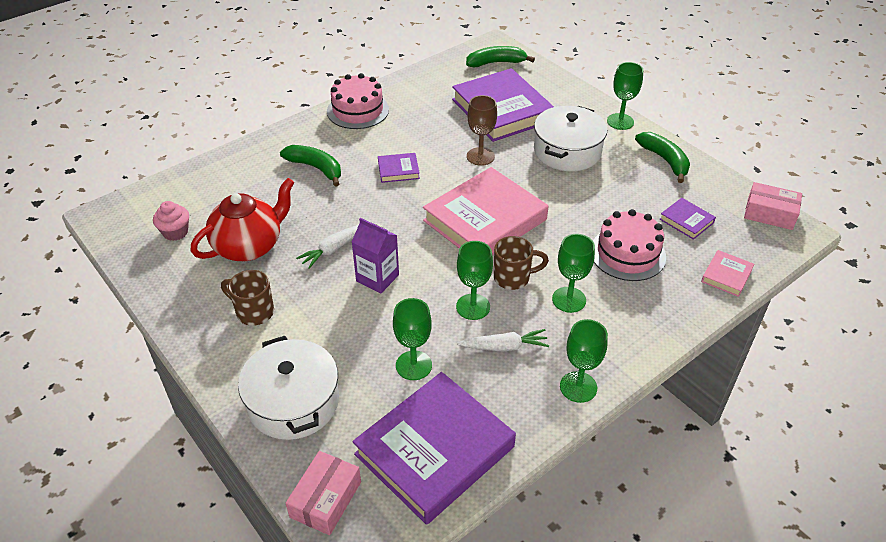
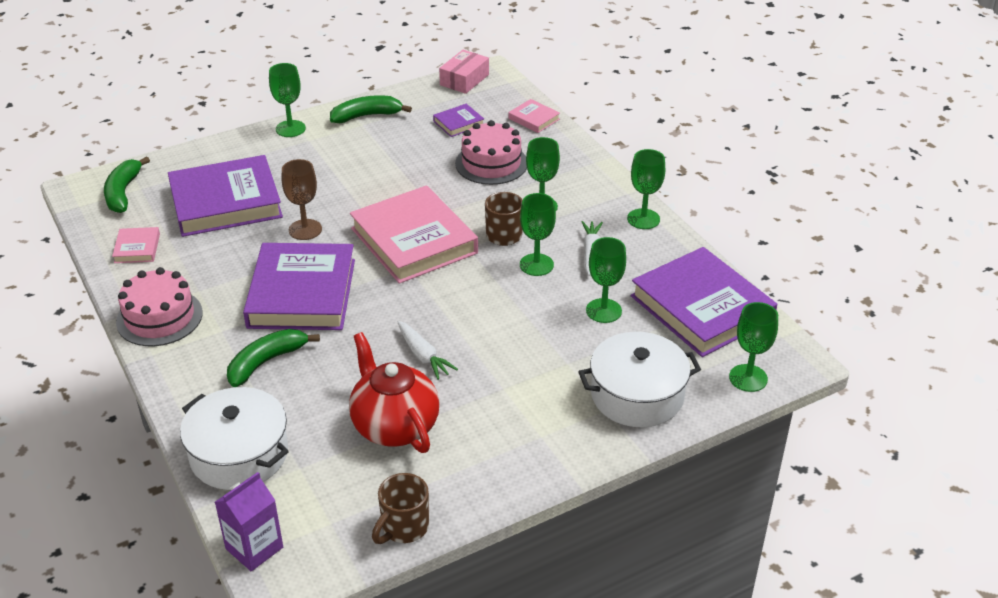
camera: 80 degrees left, 5 degrees down
pink cupcake [153,201,189,241] -> none
brown mug [221,270,274,326] -> brown mug moved to [372,473,429,544]
pink box [286,451,361,535] -> green goblet [729,302,778,392]
purple carton [352,218,399,293] -> purple carton moved to [215,472,283,571]
purple book [378,153,420,183] -> purple book [243,243,355,330], size x2.31
white pot [534,106,607,171] -> white pot moved to [180,387,289,490]
none -> pink book [112,227,160,263]

